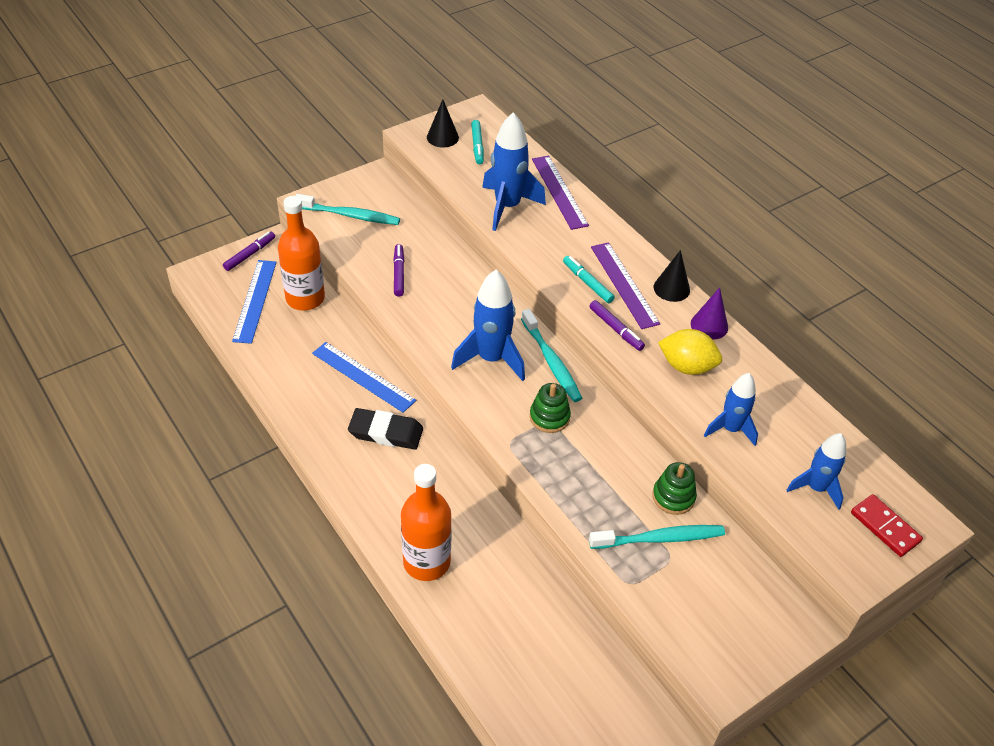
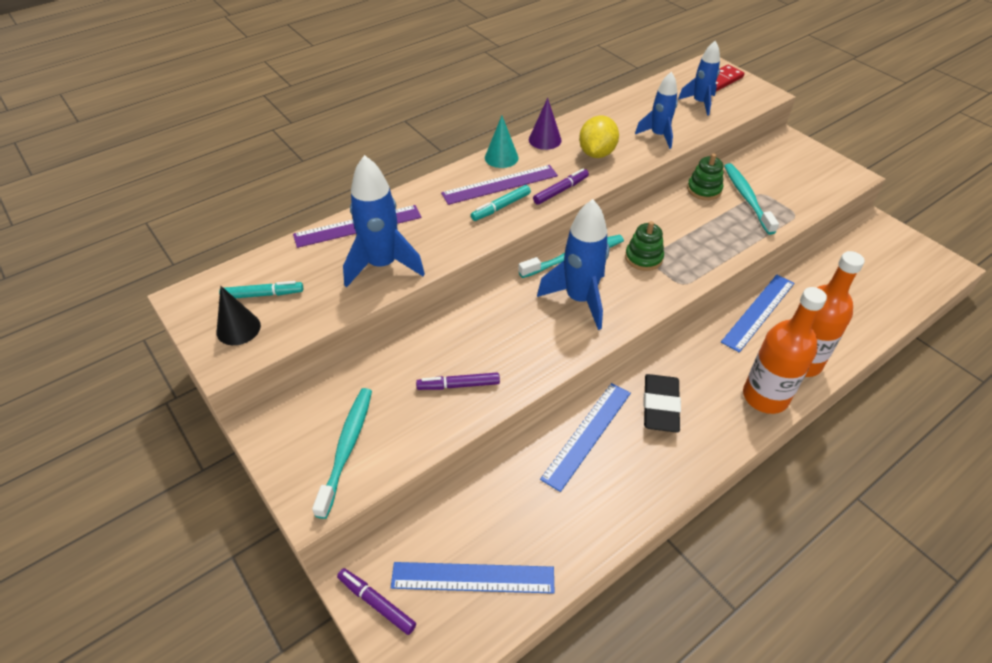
camera: 90 degrees left, 0 degrees up
orange bottle [278,196,325,310] -> orange bottle moved to [743,287,827,414]
black cone [654,250,690,302] -> turquoise cone [485,116,518,168]
none -> blue ruler [721,275,794,353]

